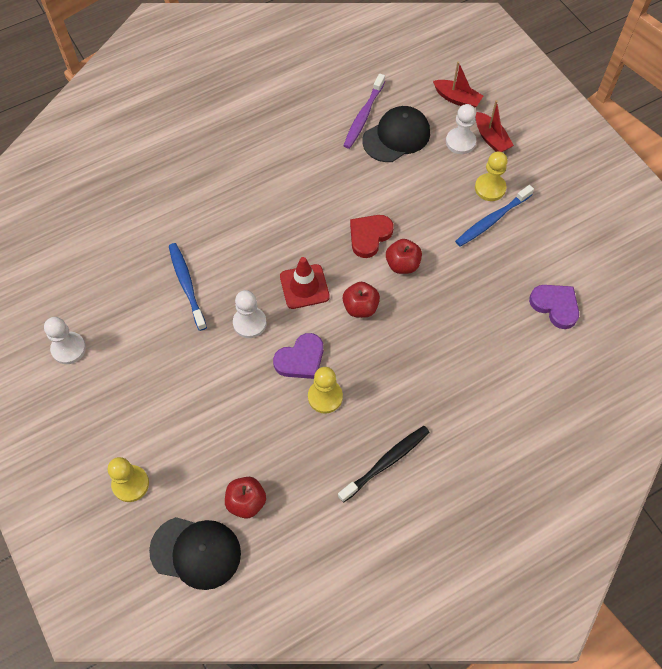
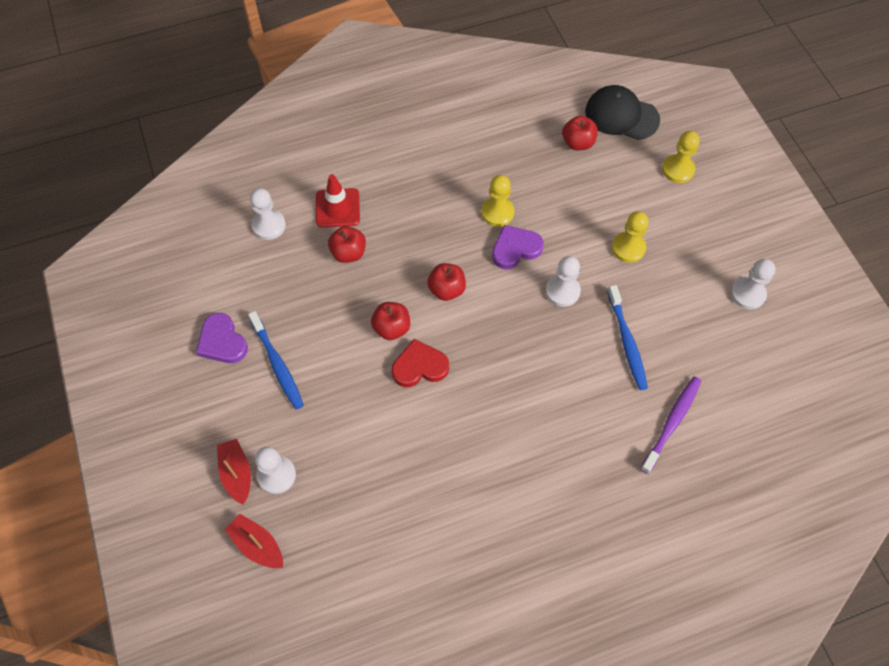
camera: 170 degrees left, 0 degrees up
red traffic cone [280,257,330,309] -> red traffic cone moved to [316,174,360,228]
black toothbrush [338,426,429,503] -> none
purple toothbrush [343,74,385,149] -> purple toothbrush moved to [640,376,701,474]
red heart [350,215,394,258] -> red heart turned 150 degrees counterclockwise [392,339,449,387]
black cap [362,106,430,162] -> none
blue toothbrush [455,185,534,247] -> blue toothbrush turned 90 degrees clockwise [248,311,304,410]
yellow pawn [475,151,508,201] -> yellow pawn moved to [612,211,649,263]
purple heart [529,285,579,329] -> purple heart moved to [196,313,248,363]
none -> white pawn [250,188,286,240]
none -> red apple [328,226,366,263]

